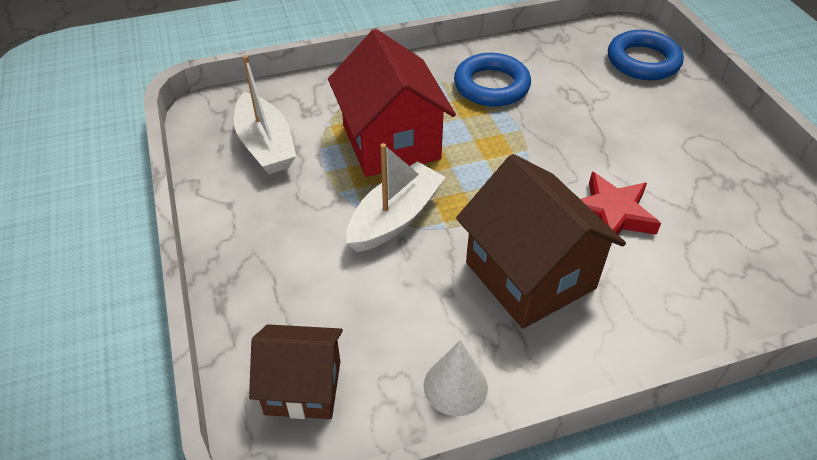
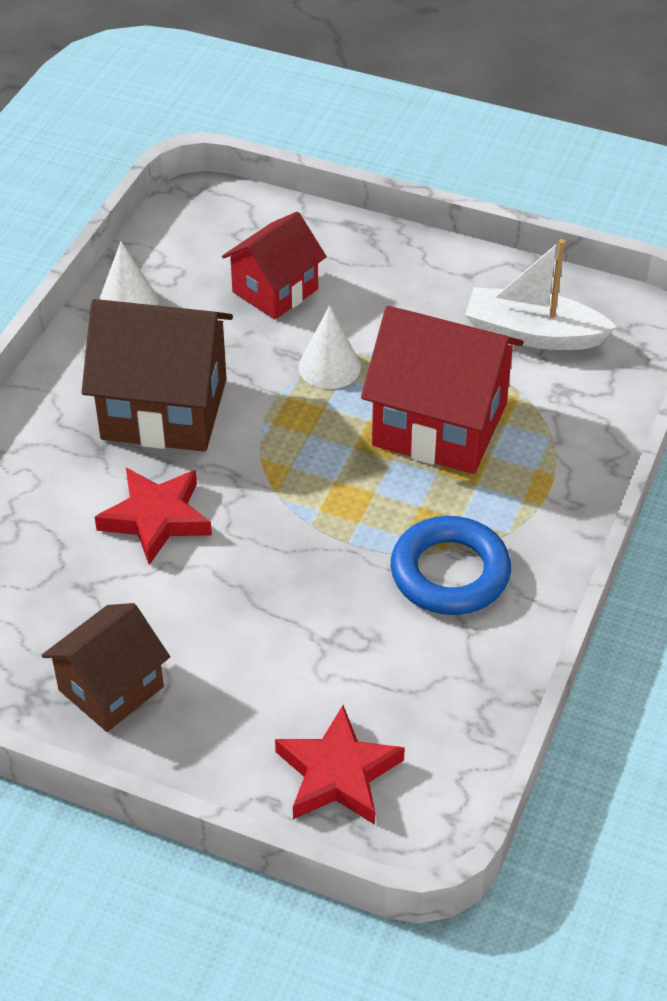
camera: 130 degrees right, 0 degrees up
brown house [249,324,343,419] -> brown house moved to [42,603,170,732]
white boat [347,143,446,252] -> white cone [298,305,361,389]
blue ring [608,30,684,80] -> red star [275,705,405,825]
none -> red house [222,212,327,320]

